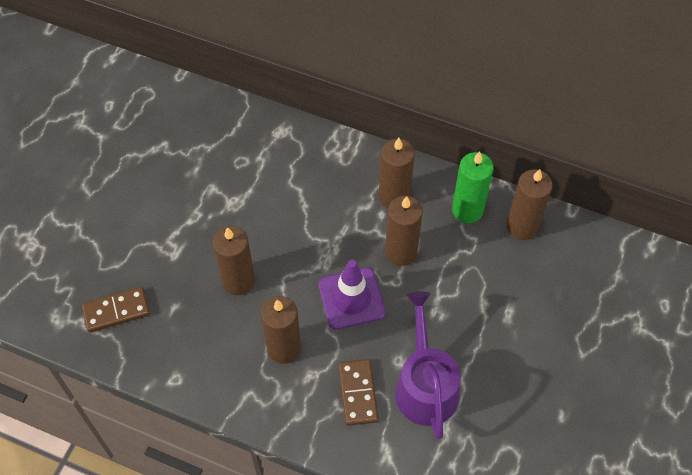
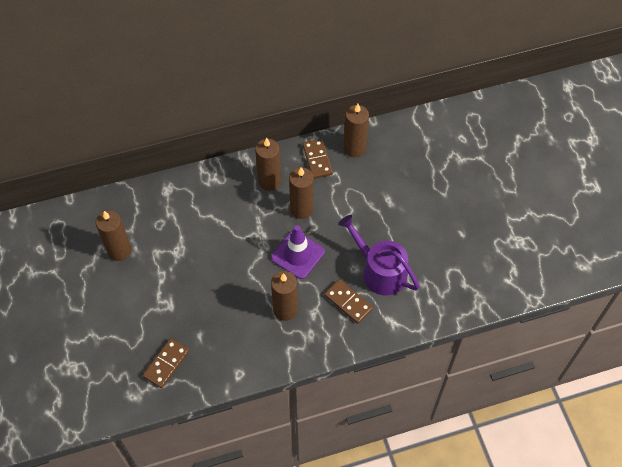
camera: 40 degrees left, 0 degrees up
brown candle [213,226,255,296] -> brown candle moved to [96,210,131,261]
green candle [452,152,494,223] -> brown domino [302,139,333,179]

